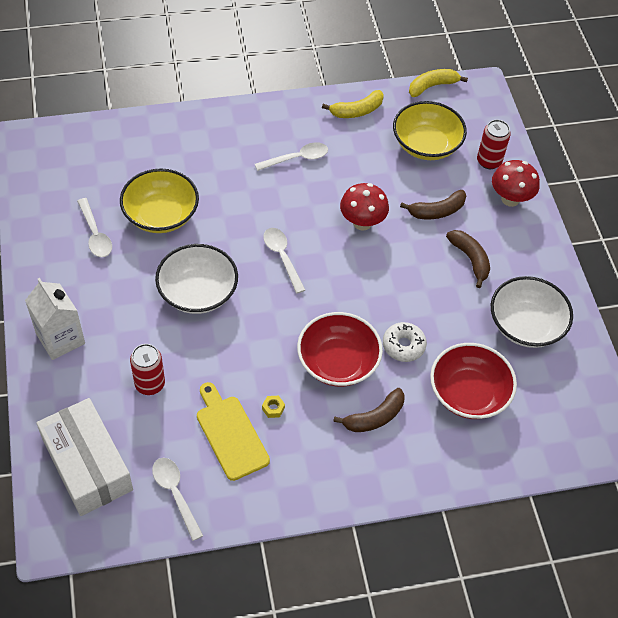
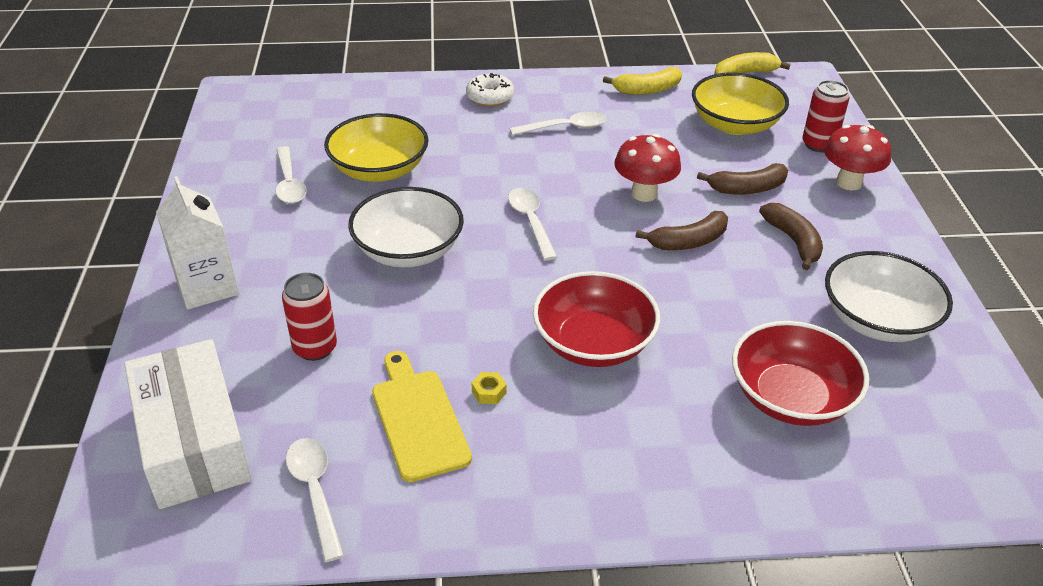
camera: 10 degrees right, 15 degrees down
brown banana [333,388,405,432] -> brown banana moved to [636,211,728,250]
white donut [383,322,427,362] -> white donut moved to [466,73,514,107]

